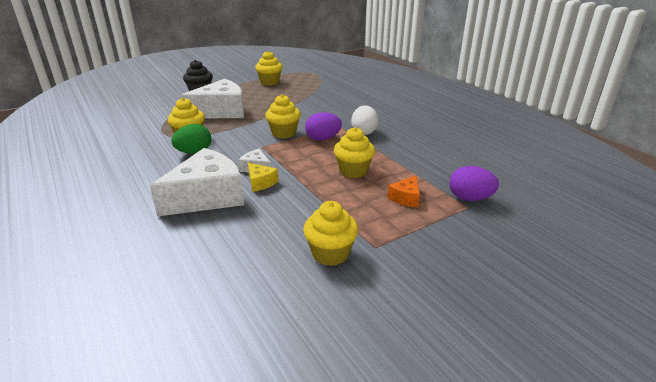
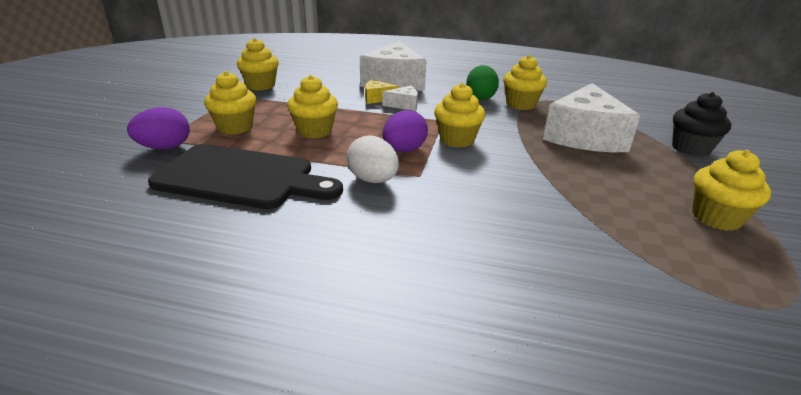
camera: 135 degrees right, 0 degrees up
orange cheese [387,176,420,207] -> yellow cupcake [204,71,257,135]
none -> black cutting board [148,144,343,209]

